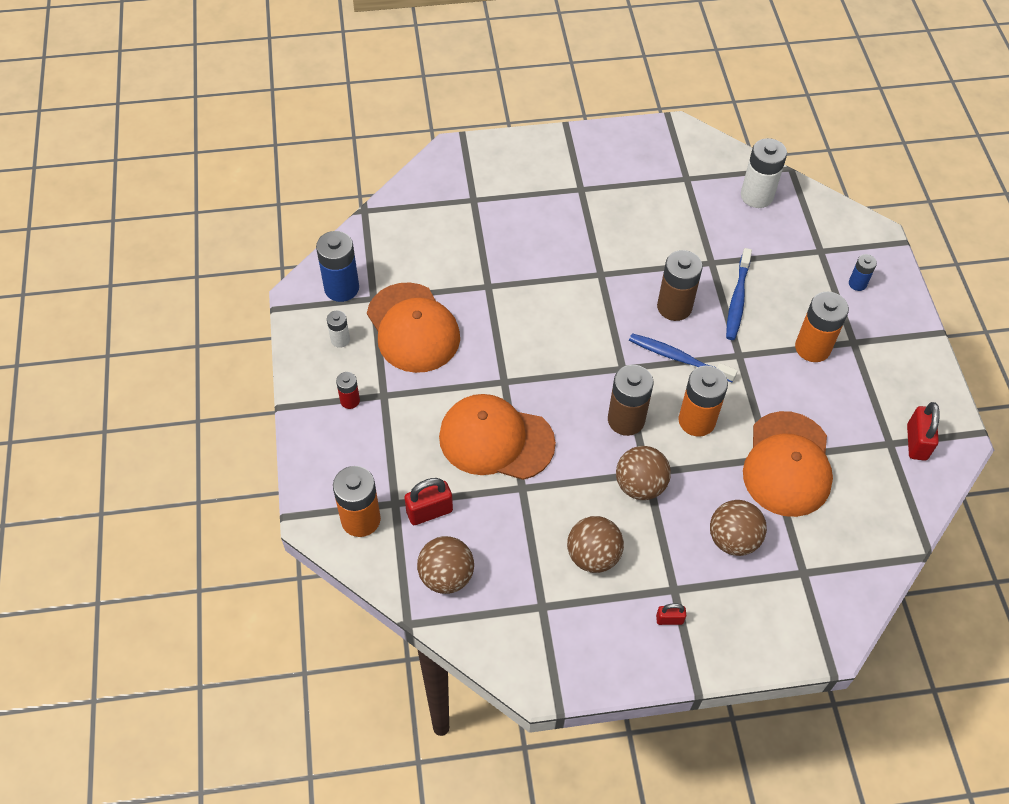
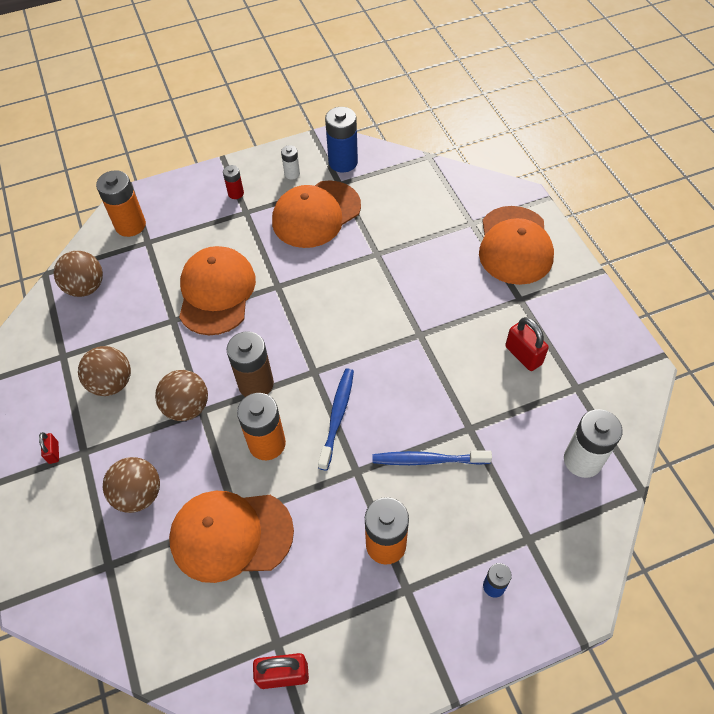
camera: 80 degrees right, 0 degrees up
red padlock [404,478,453,525] -> red padlock moved to [505,317,549,371]
brown battery [657,250,703,321] -> none
none -> orange cap [479,206,554,285]

